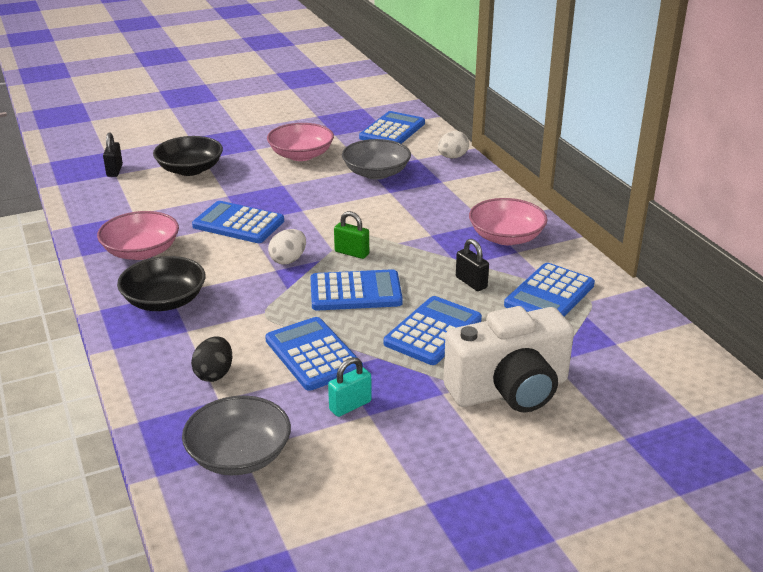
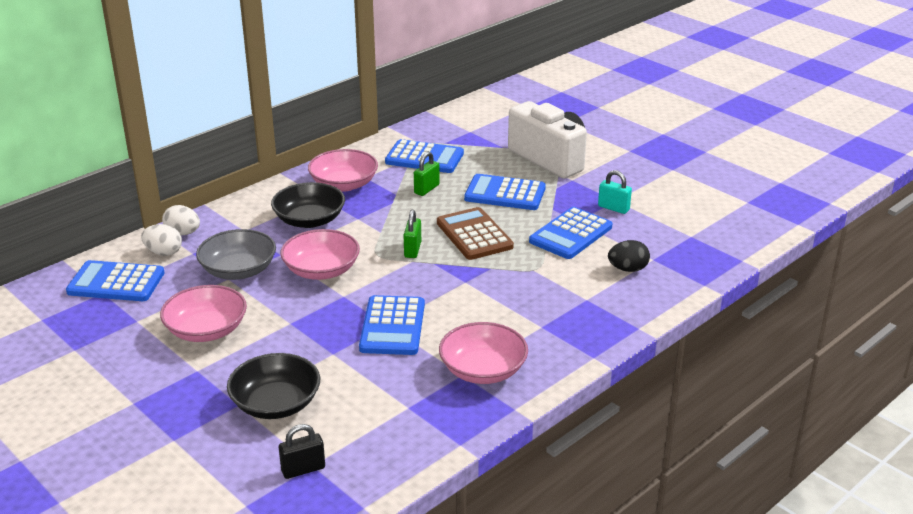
camera: 110 degrees left, 0 degrees up
black bowl [117,256,205,311] -> black bowl moved to [271,182,345,228]
grey bowl [182,395,291,475] -> none
white egg [268,229,306,265] -> white egg moved to [141,224,182,256]
blue calculator [310,269,403,311] -> brown calculator [437,207,514,260]
black padlock [456,239,489,291] -> green padlock [414,152,440,196]
none -> pink bowl [281,229,360,280]

